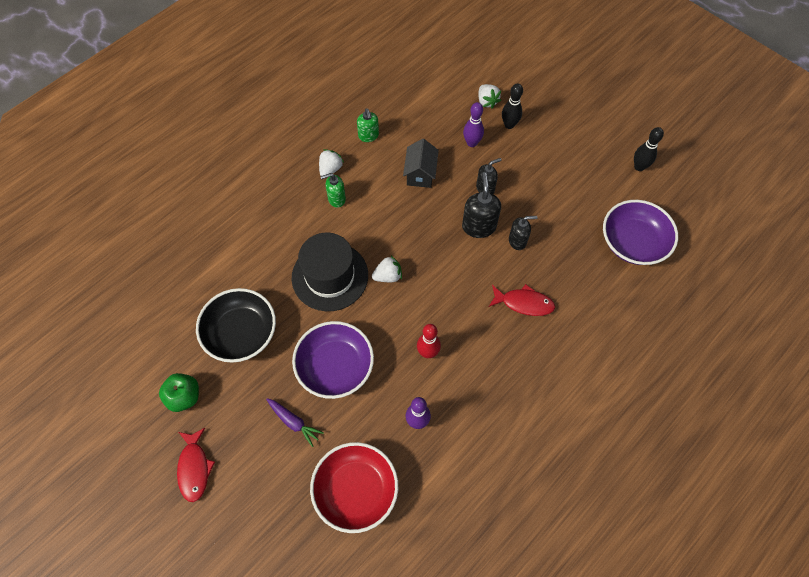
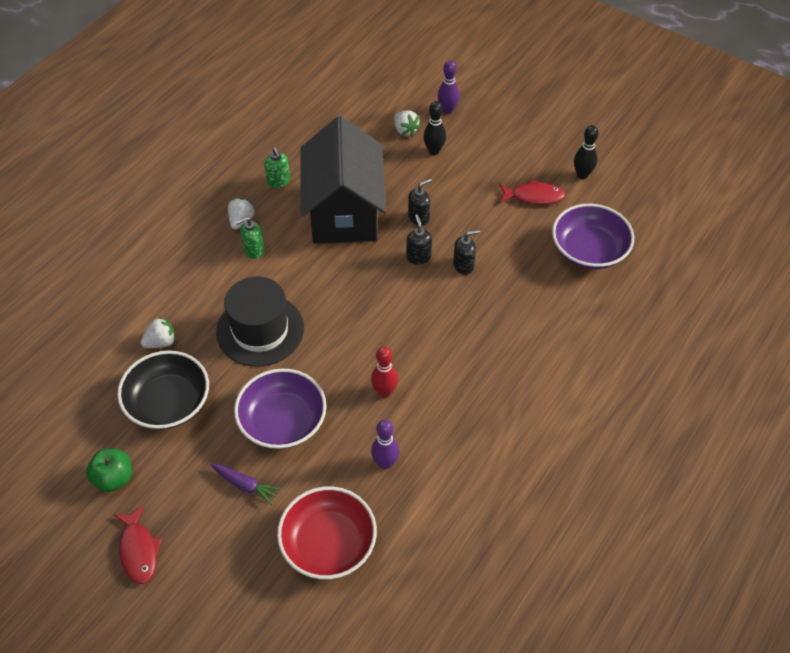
camera: 10 degrees left, 10 degrees down
white strawberry [372,256,402,282] -> white strawberry moved to [141,316,176,348]
black house [403,139,439,188] -> black house [301,116,386,244], size x2.27
black soap dispenser [462,172,501,238] -> black soap dispenser [406,214,432,265], size x0.65
purple bowling pin [463,102,484,147] -> purple bowling pin moved to [438,60,459,114]
red fish [489,284,555,316] -> red fish moved to [499,179,566,205]

